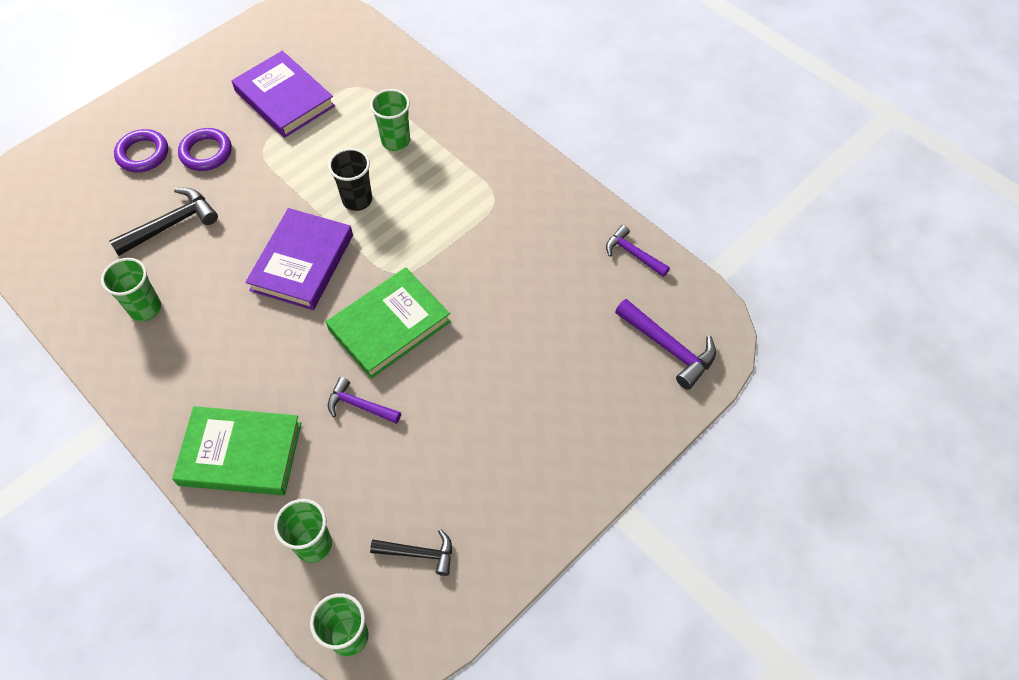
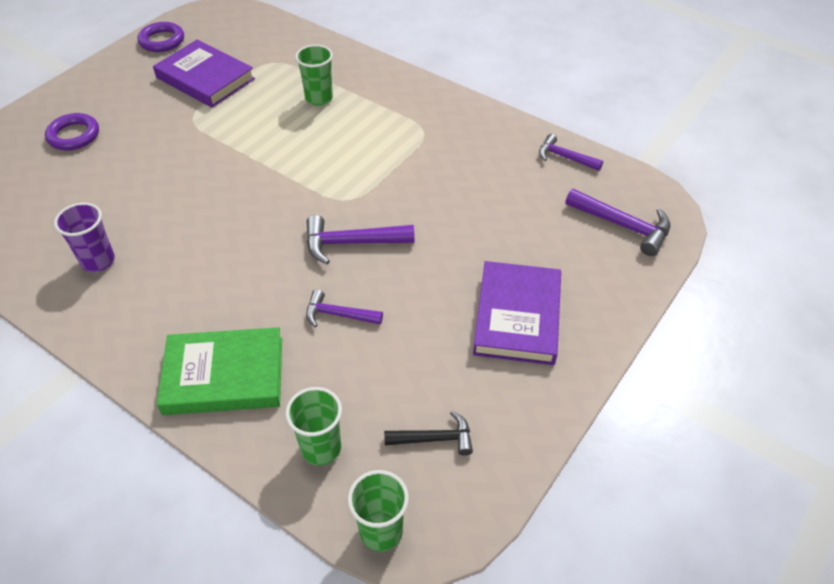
camera: 10 degrees left, 10 degrees down
green cup [101,258,161,321] -> purple cup [54,202,115,272]
black hammer [109,188,218,256] -> none
purple ring [178,128,232,171] -> purple ring moved to [138,22,184,52]
purple book [245,208,353,310] -> purple book moved to [473,261,561,365]
green book [326,267,451,379] -> purple hammer [307,215,415,264]
black cup [328,148,372,211] -> none

